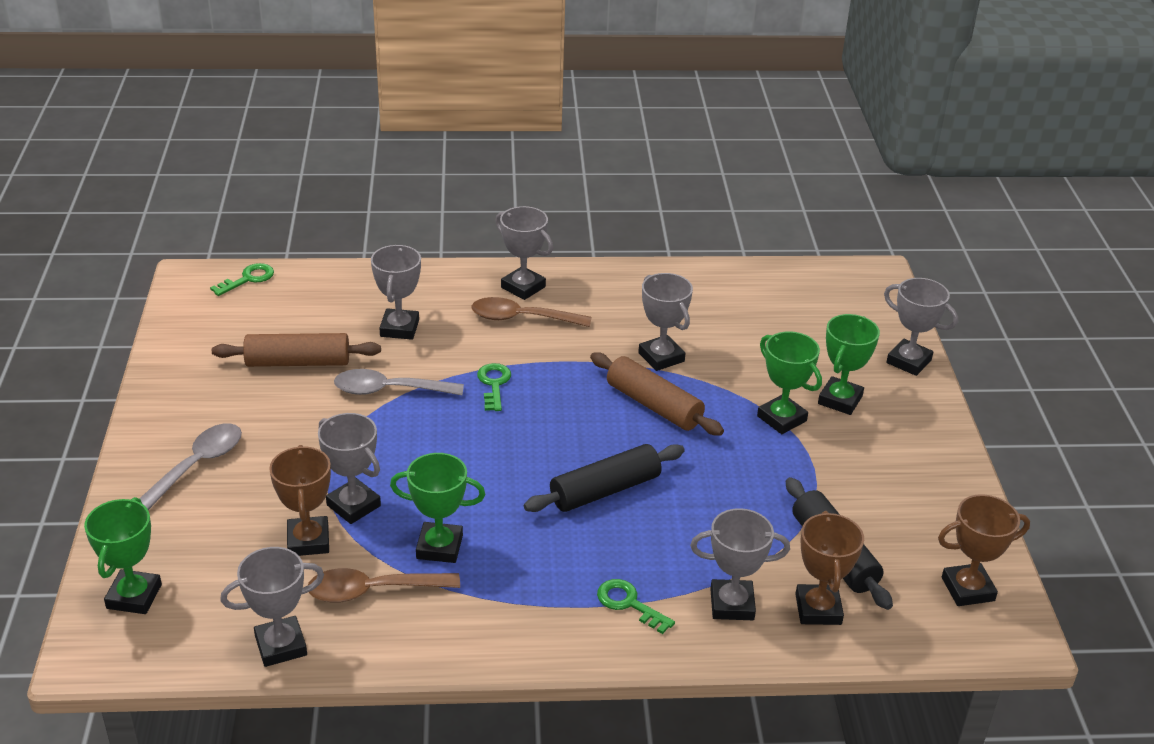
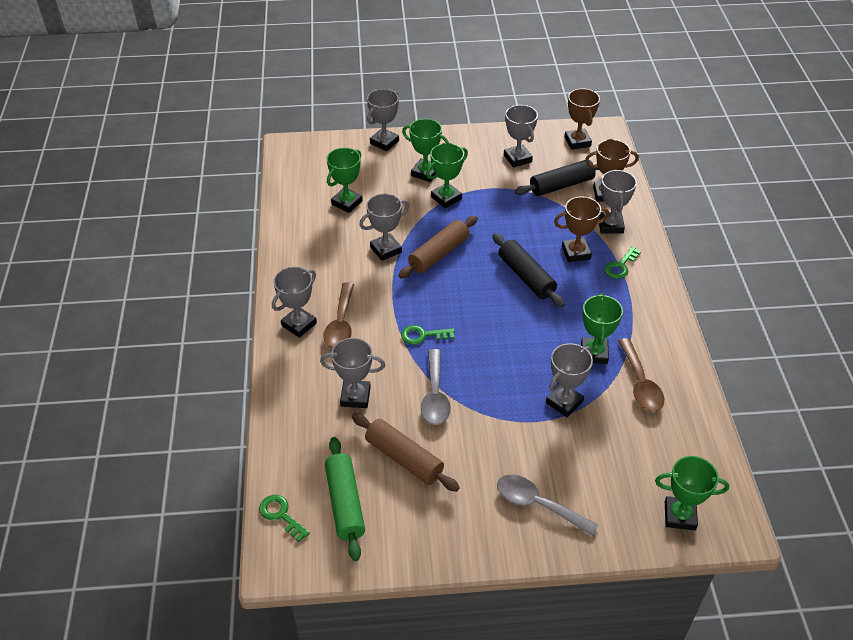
camera: 90 degrees left, 10 degrees up
brown rolling pin [212,333,381,367] -> brown rolling pin turned 45 degrees counterclockwise [352,413,460,492]
grey trophy [220,547,324,667] -> grey trophy moved to [504,105,538,167]
brown trophy [269,445,331,556] -> brown trophy moved to [554,196,609,262]
none -> green rolling pin [325,437,365,561]
none -> green trophy [327,148,363,213]

